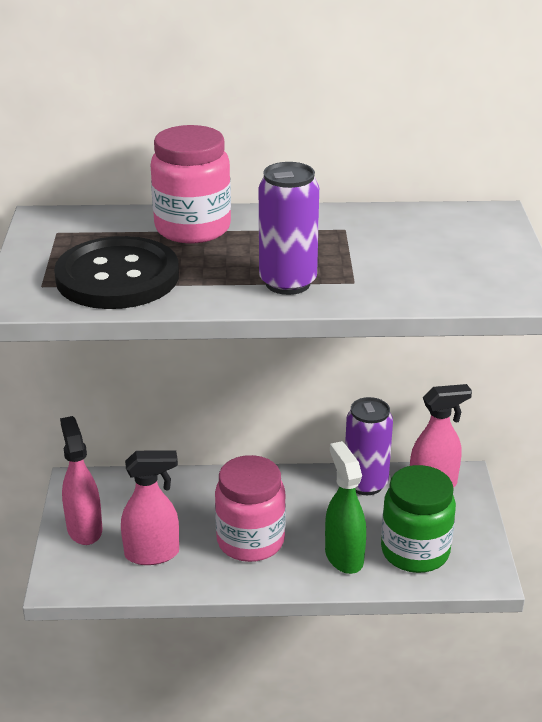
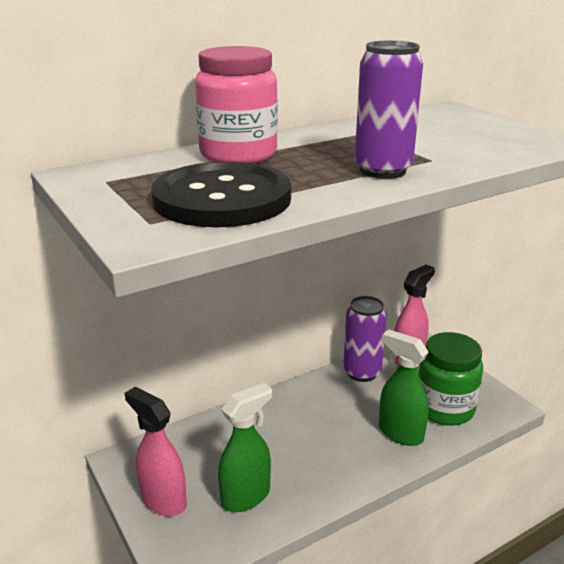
camera: 30 degrees left, 5 degrees down
pink spray bottle [121,450,179,565] -> green spray bottle [218,383,272,512]
pink jar [215,455,286,562] -> none

